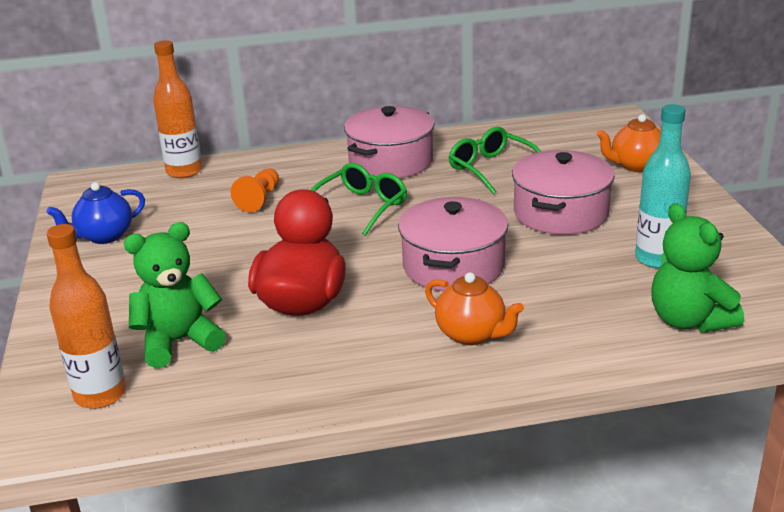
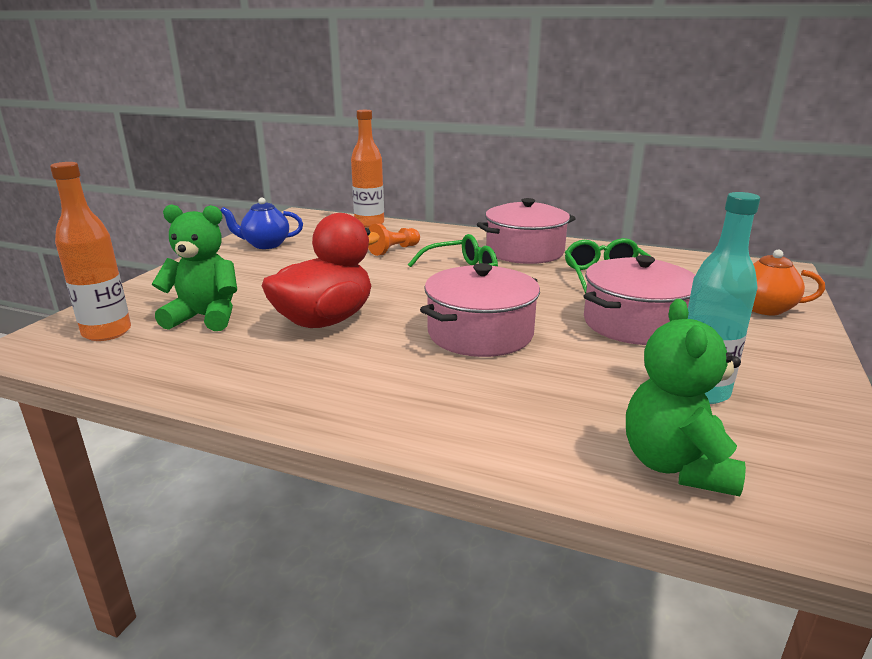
camera: 30 degrees right, 5 degrees down
orange teapot [425,272,524,345] -> none

